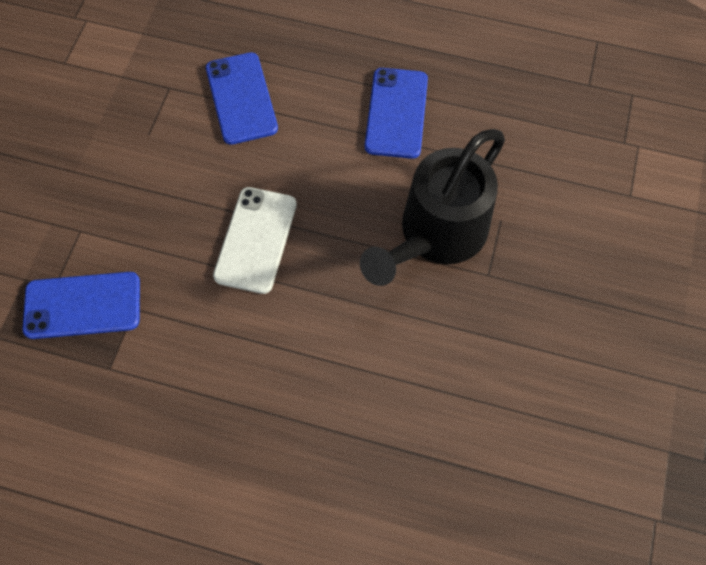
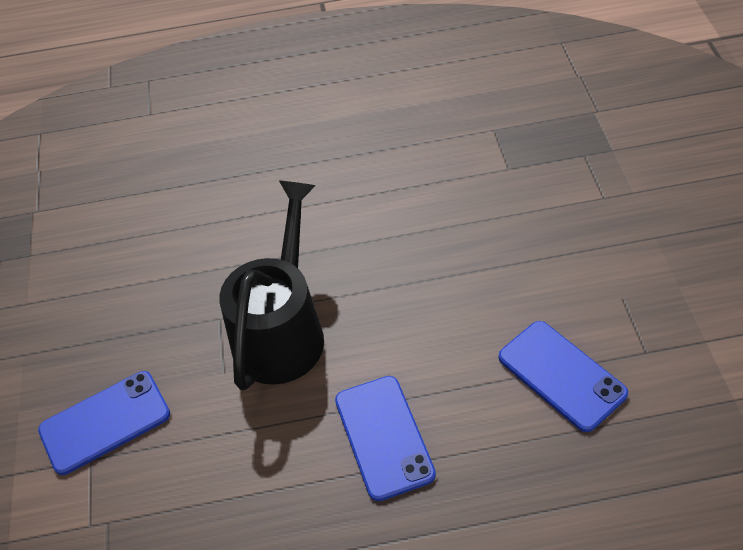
camera: 160 degrees right, 15 degrees down
blue phone [22,272,140,339] -> blue phone moved to [38,371,170,475]
white phone [213,187,297,294] -> none

